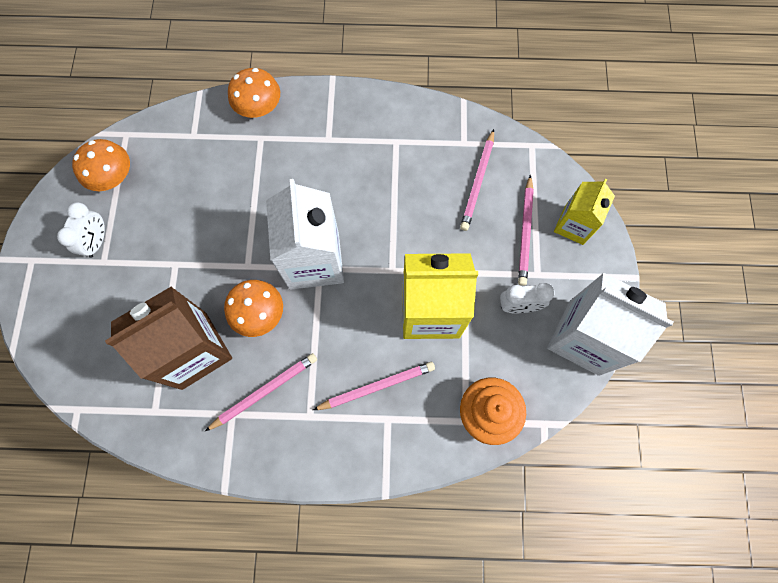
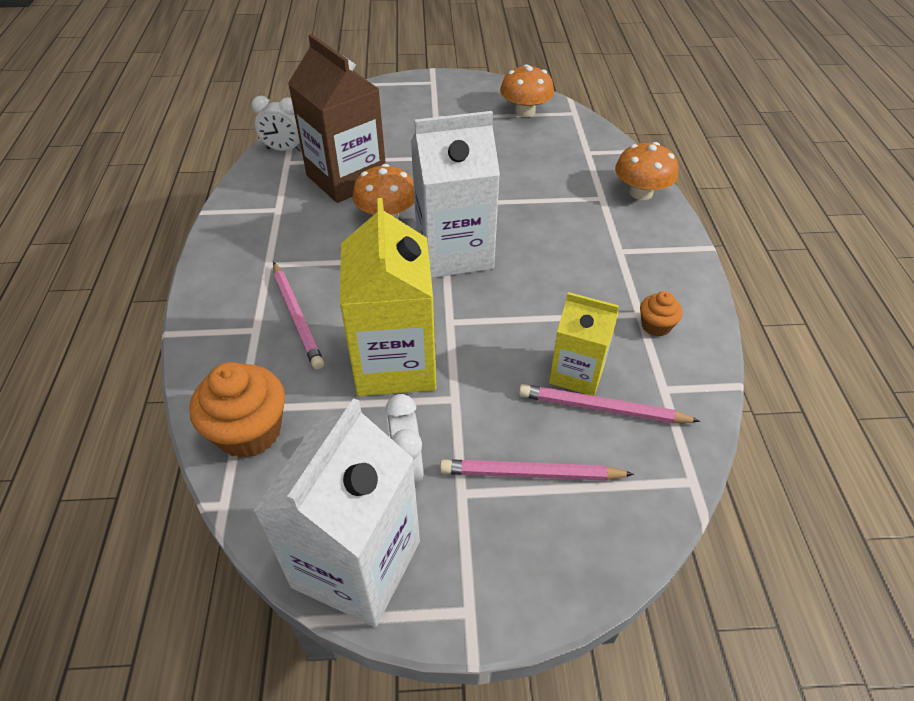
camera: 85 degrees right, 25 degrees down
white clock [57,202,105,258] -> white clock moved to [252,96,302,151]
pink pencil [205,353,317,431] -> none
yellow carton [554,179,615,245] -> yellow carton moved to [549,292,619,396]
none -> orange cupcake [640,291,683,337]

